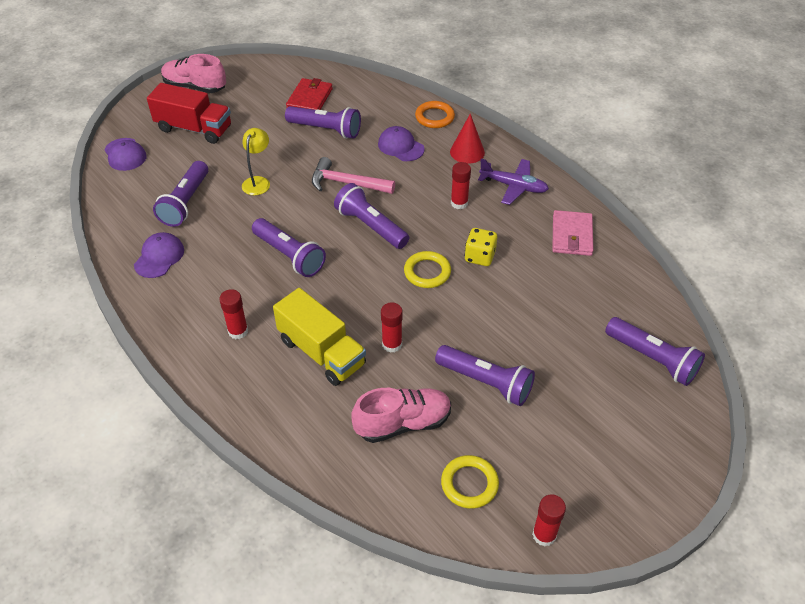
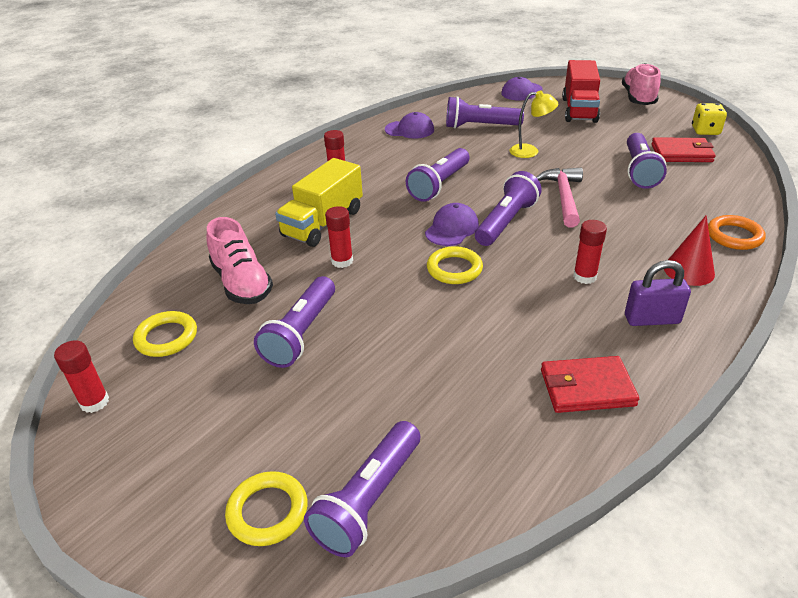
camera: 80 degrees right, 10 degrees down
purple cap [378,126,424,161] -> purple cap moved to [425,203,479,246]
yellow dice [464,228,497,266] -> yellow dice moved to [692,103,727,135]
purple plane [478,159,549,205] -> purple padlock [625,260,691,326]
pink wallet [552,210,594,256] -> red wallet [541,356,639,413]
none -> yellow ring [225,471,308,546]

